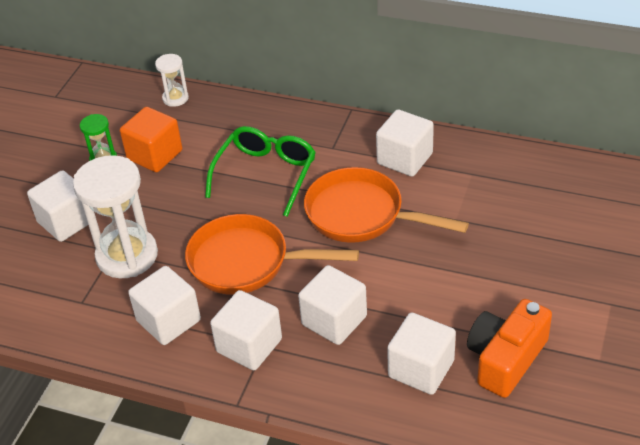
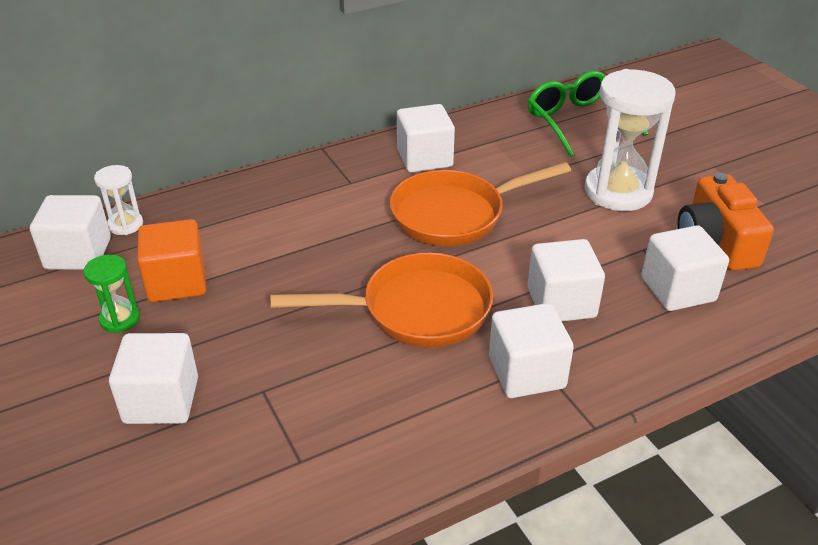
camera: 50 degrees left, 5 degrees down
white hourglass [73,155,158,278] -> white hourglass moved to [585,69,675,211]
white cube [128,266,201,345] -> white cube moved to [30,195,111,270]
orange pan [185,214,359,295] -> orange pan turned 150 degrees counterclockwise [271,253,493,348]
green glasses [205,126,316,217] -> green glasses moved to [528,71,648,157]

